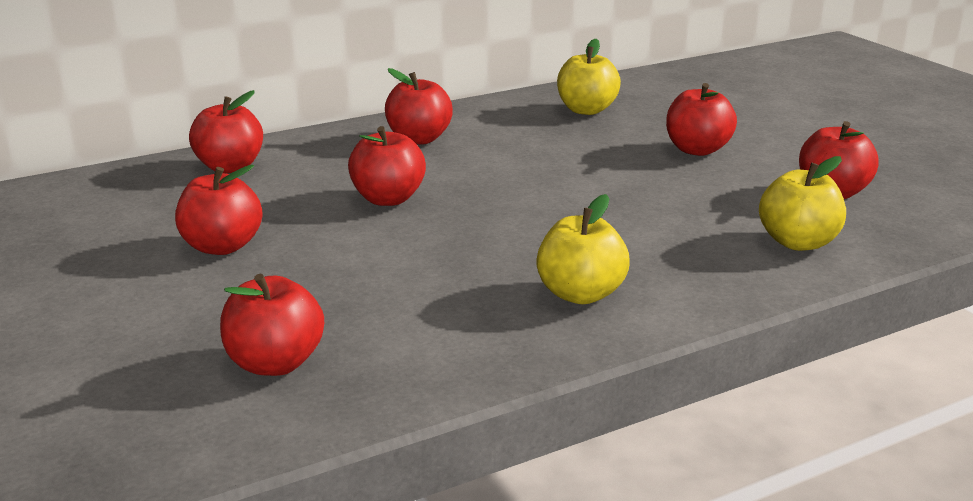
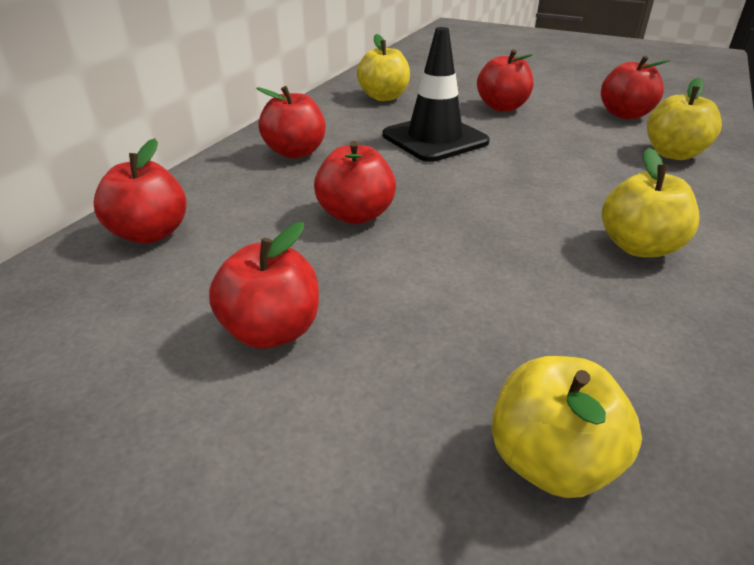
camera: 35 degrees left, 10 degrees up
red apple [220,274,324,376] -> yellow apple [492,356,642,498]
none -> black traffic cone [383,27,490,162]

